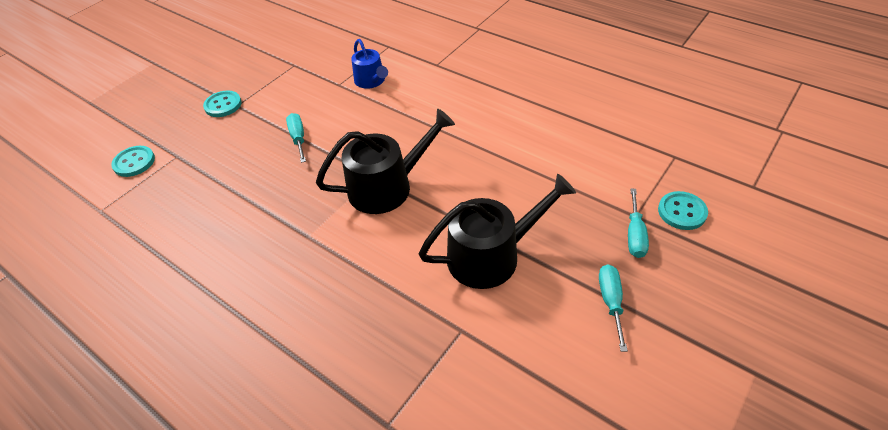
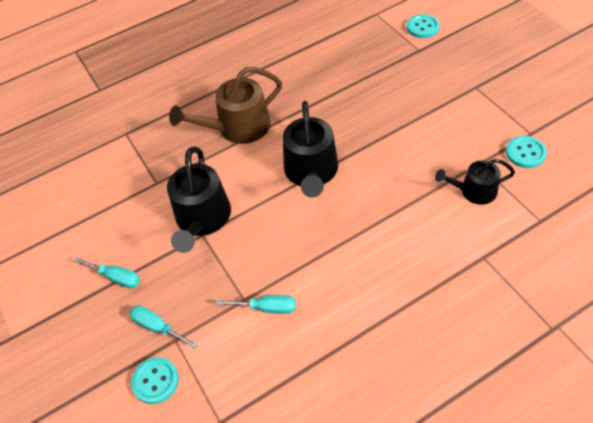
camera: 115 degrees right, 5 degrees up
turquoise button [203,91,242,117] -> turquoise button moved to [506,136,547,168]
turquoise screwdriver [286,113,306,163] -> turquoise screwdriver moved to [216,295,296,314]
blue watering can [351,39,388,89] -> black watering can [435,159,515,205]
none -> brown watering can [169,67,282,144]

